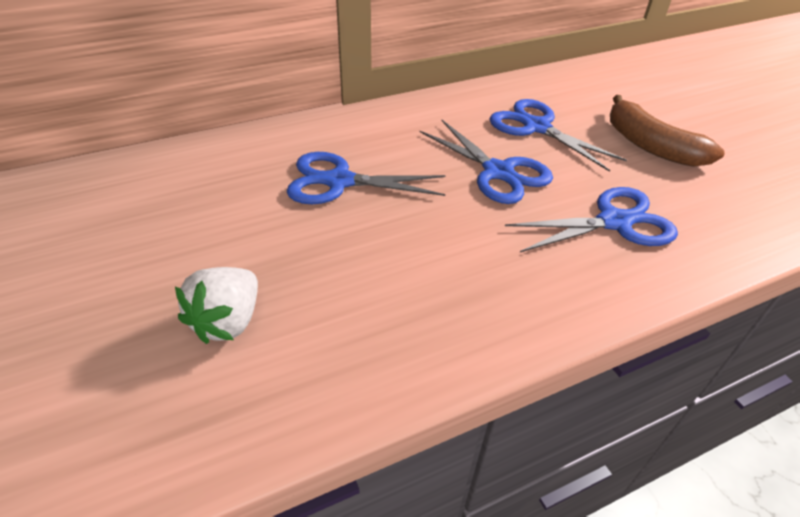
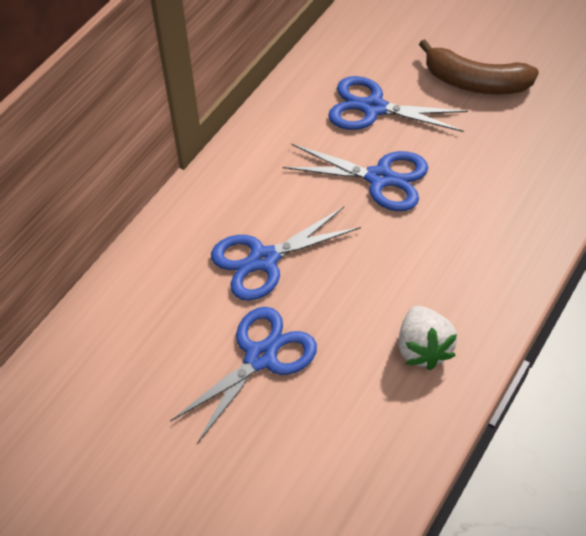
camera: 30 degrees left, 10 degrees up
white strawberry [175,267,258,344] -> white strawberry moved to [398,306,457,370]
blue scissors [505,187,678,252] -> blue scissors moved to [170,307,317,444]

